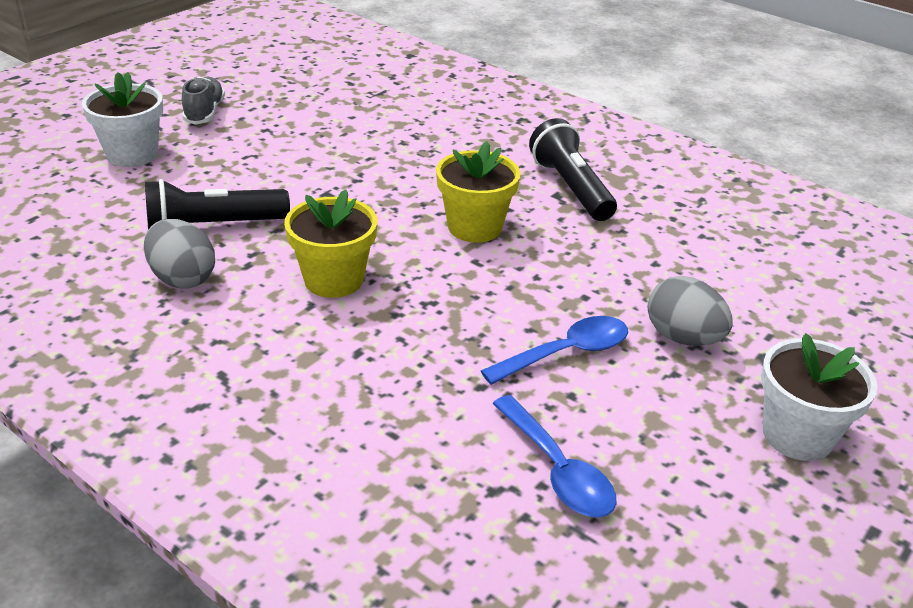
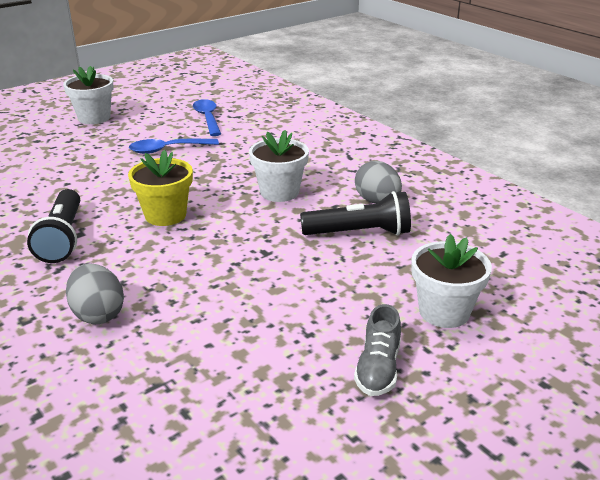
camera: 165 degrees left, 5 degrees down
yellow flower pot [284,189,377,298] -> white flower pot [249,130,309,202]
grey egg [647,276,732,346] -> grey egg moved to [66,263,124,324]

